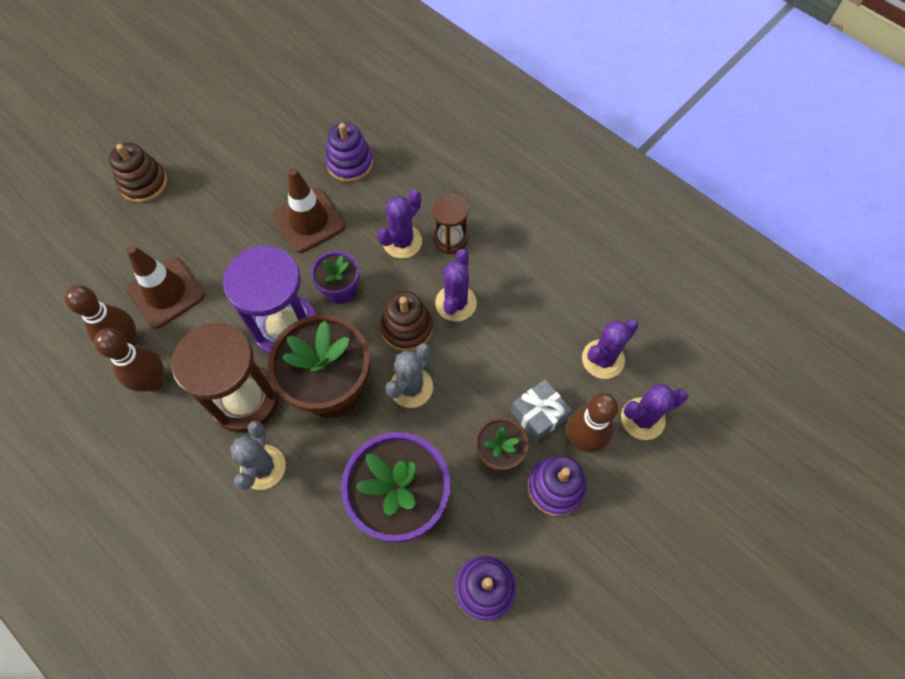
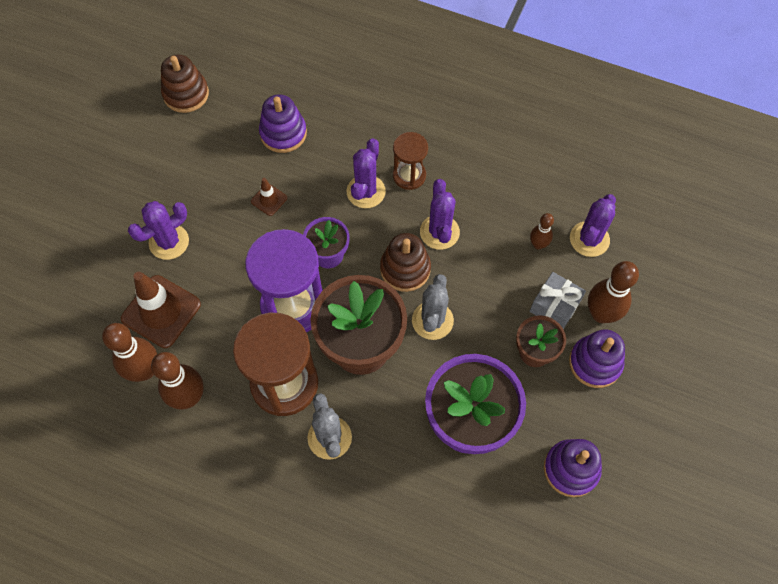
camera: 20 degrees left, 0 degrees up
brown stacking toy [109,143,168,203] -> brown stacking toy moved to [161,54,209,113]
brown traffic cone [273,168,346,253] -> brown traffic cone [251,178,287,216], size x0.49
purple cactus [621,384,688,440] -> purple cactus moved to [128,201,189,260]
none -> brown bowling pin [530,213,554,249]

